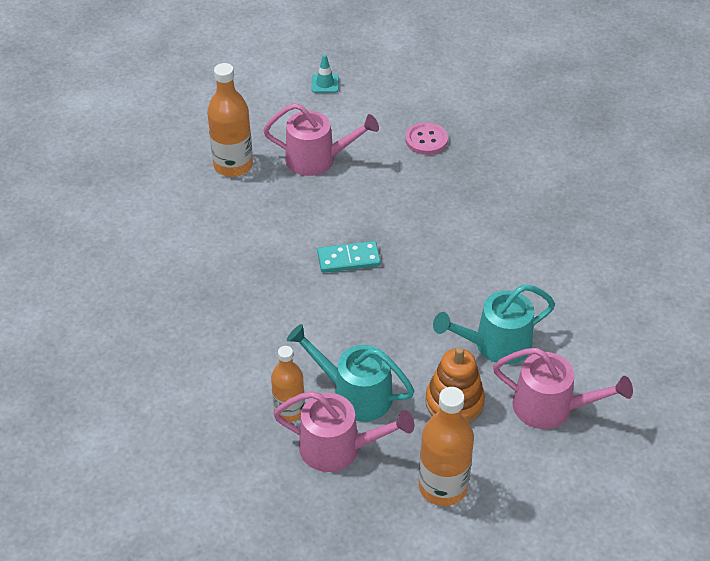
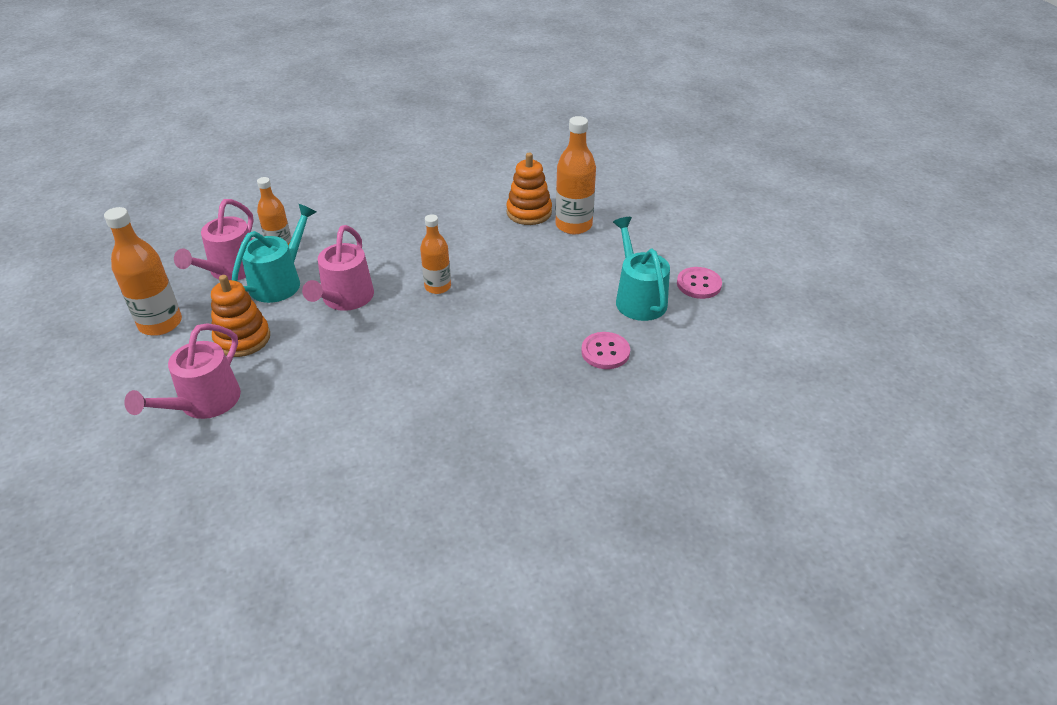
camera: 95 degrees right, 5 degrees down
pink watering can [263,103,379,176] -> pink watering can moved to [302,225,374,311]
turquoise traffic cone [312,54,339,93] -> pink button [677,267,722,299]
turquoise domino [317,241,381,273] -> orange bottle [420,214,451,294]
turquoise watering can [433,284,555,364] -> turquoise watering can moved to [613,217,670,321]
none -> orange stacking toy [506,153,552,225]

